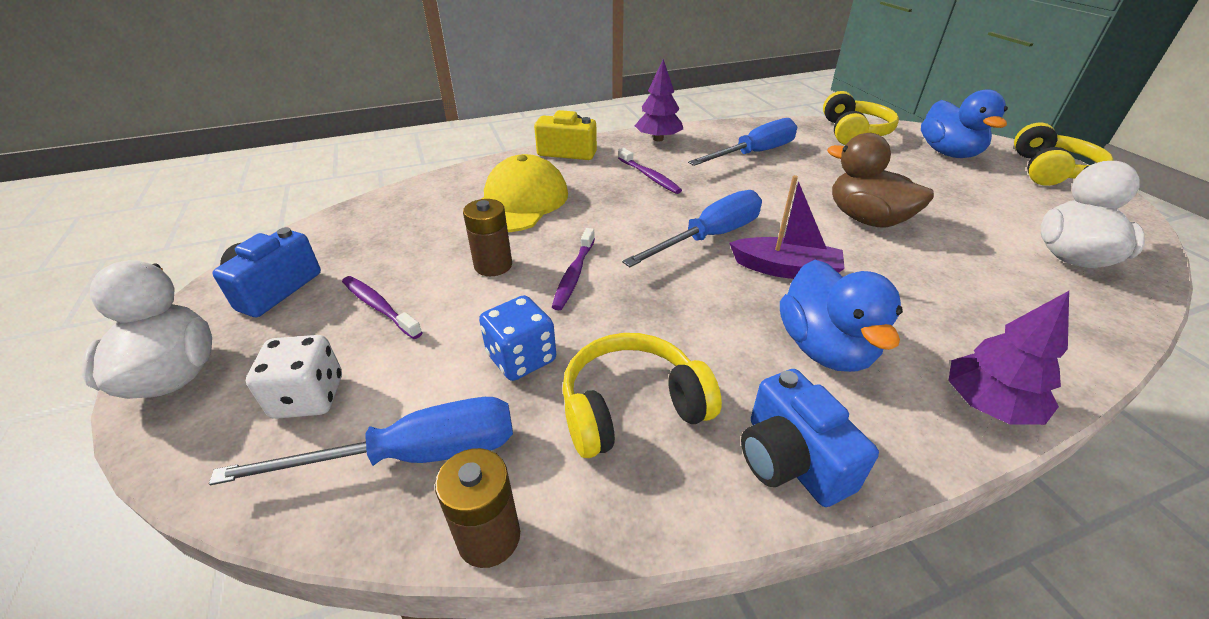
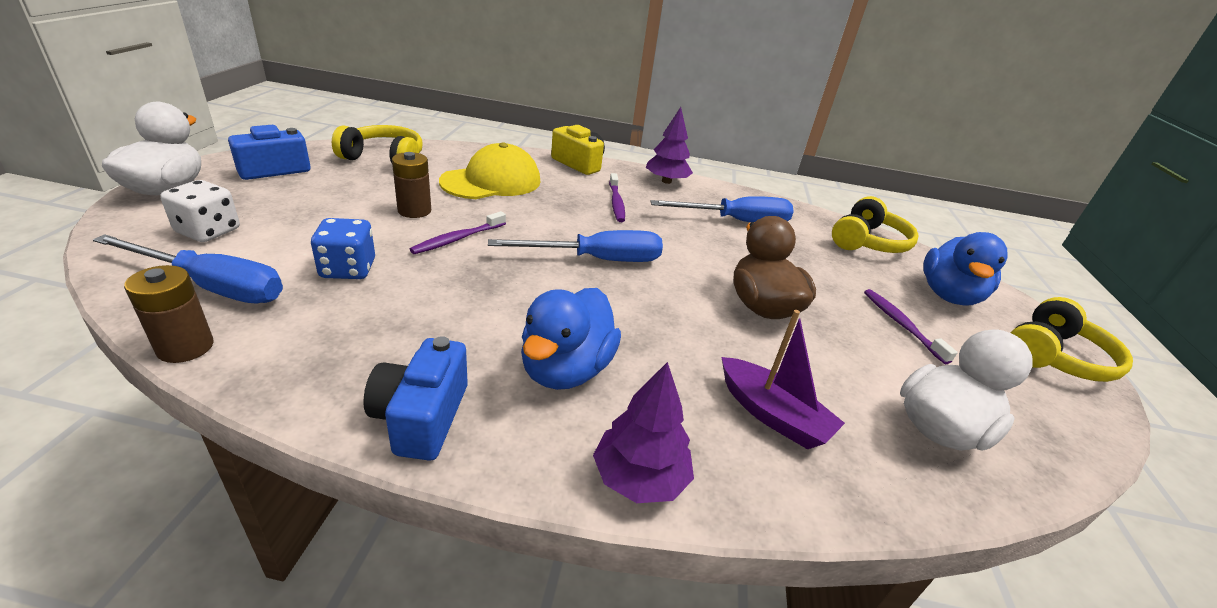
camera: 25 degrees right, 5 degrees down
purple toothbrush [342,276,423,339] -> purple toothbrush moved to [864,289,958,364]
yellow headphones [562,333,722,458] -> yellow headphones moved to [332,125,423,163]
purple boat [729,175,845,279] -> purple boat moved to [722,310,845,449]

